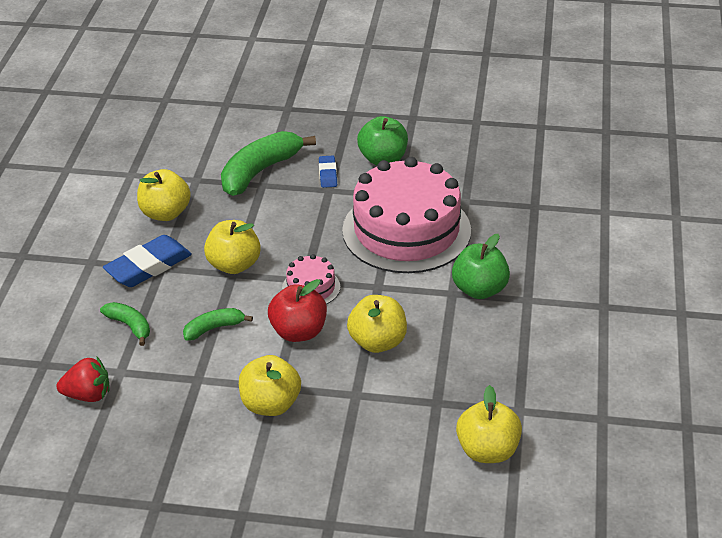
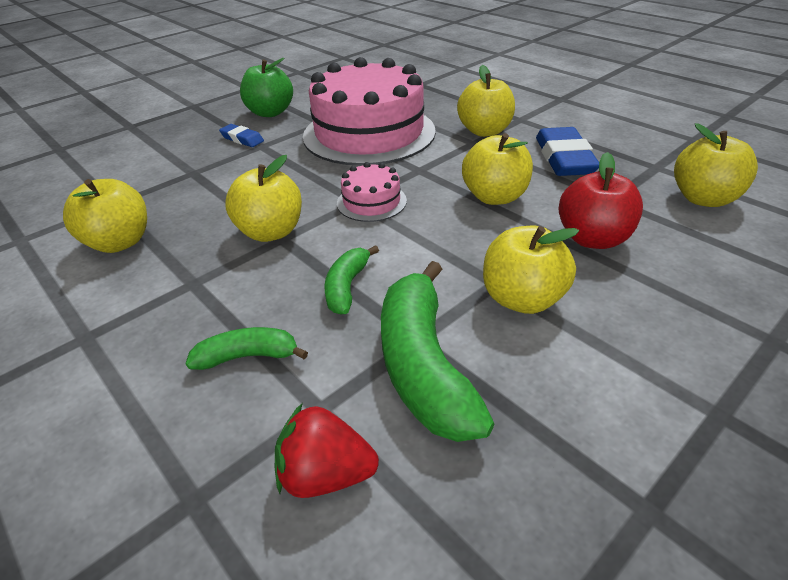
camera: 50 degrees left, 0 degrees up
red strawberry [57,357,110,402] -> red strawberry turned 120 degrees counterclockwise [275,403,379,498]
blue eraser [103,235,192,287] -> blue eraser moved to [536,127,599,176]
green banana [221,131,316,196] -> green banana moved to [381,261,494,442]
red apple [268,279,327,342] -> red apple moved to [559,152,643,249]
green apple [452,234,510,299] -> yellow apple [457,65,515,137]

